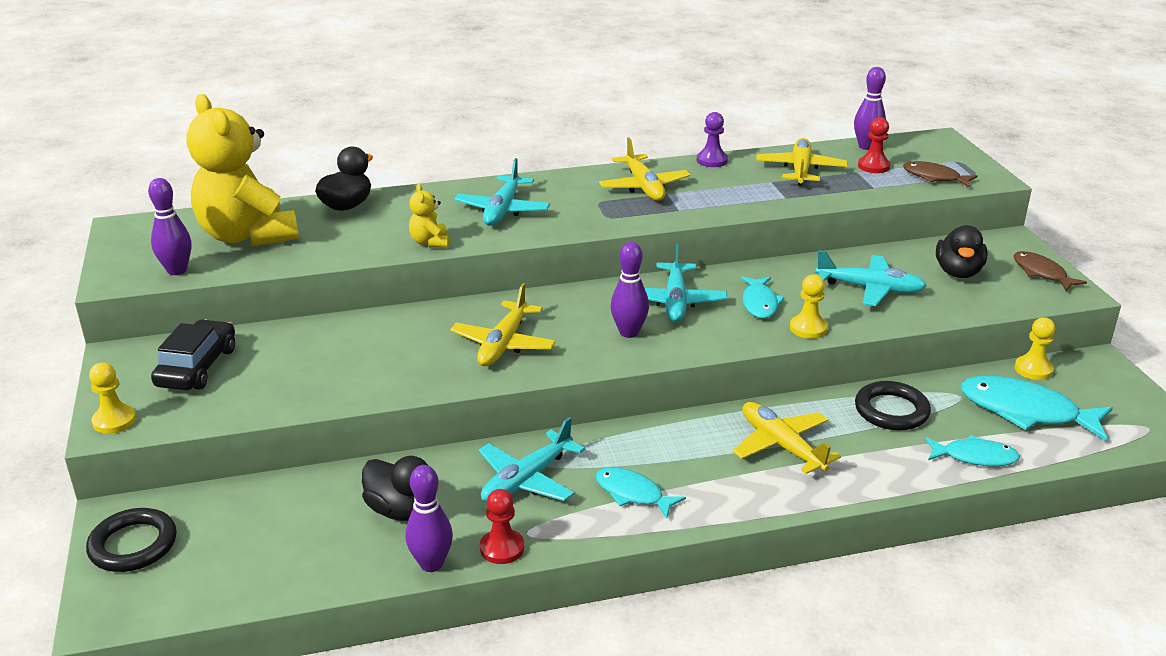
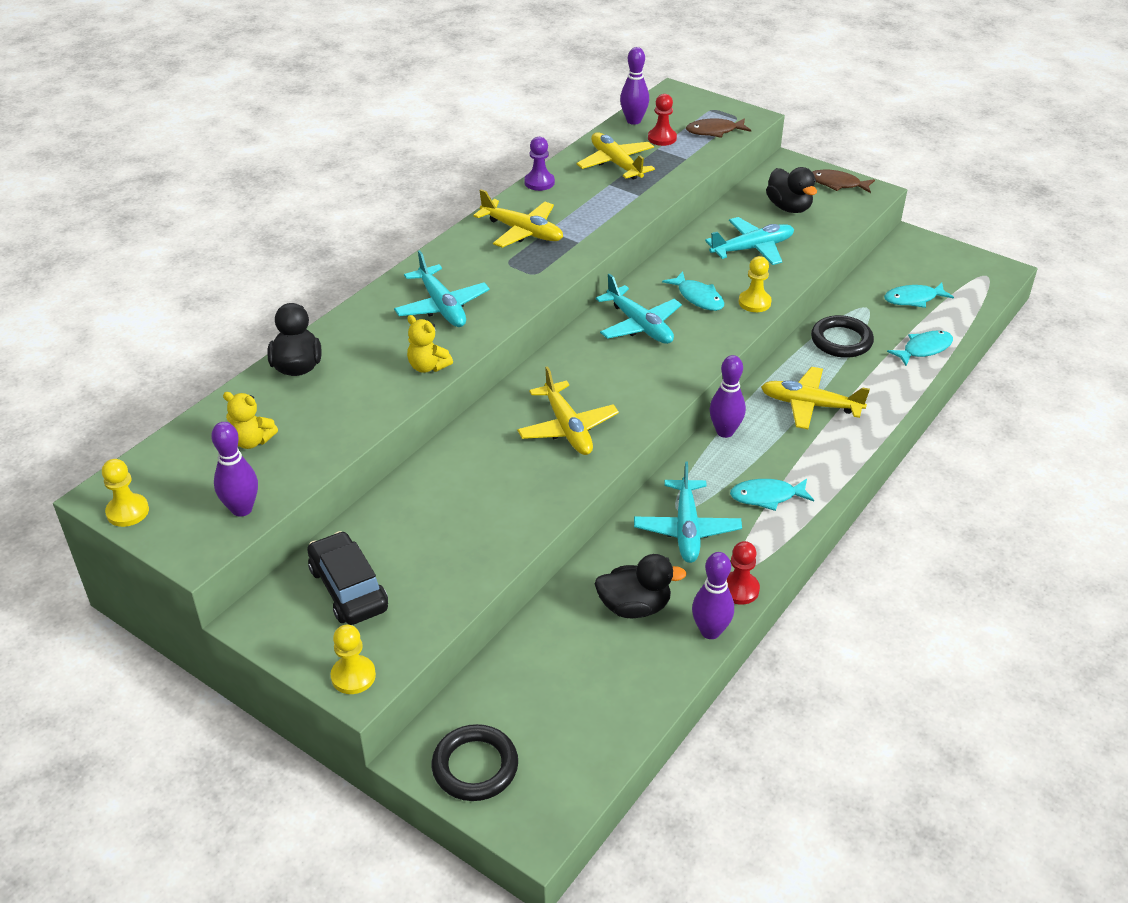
camera: 40 degrees left, 10 degrees up
yellow teddy bear [186,94,299,247] -> yellow teddy bear [223,392,278,449], size x0.41
purple bowling pin [611,242,649,338] -> purple bowling pin moved to [710,355,746,438]
turquoise fish [960,376,1113,441] -> turquoise fish [884,283,954,308], size x0.59
yellow pawn [1015,317,1055,380] -> yellow pawn moved to [102,459,149,527]

